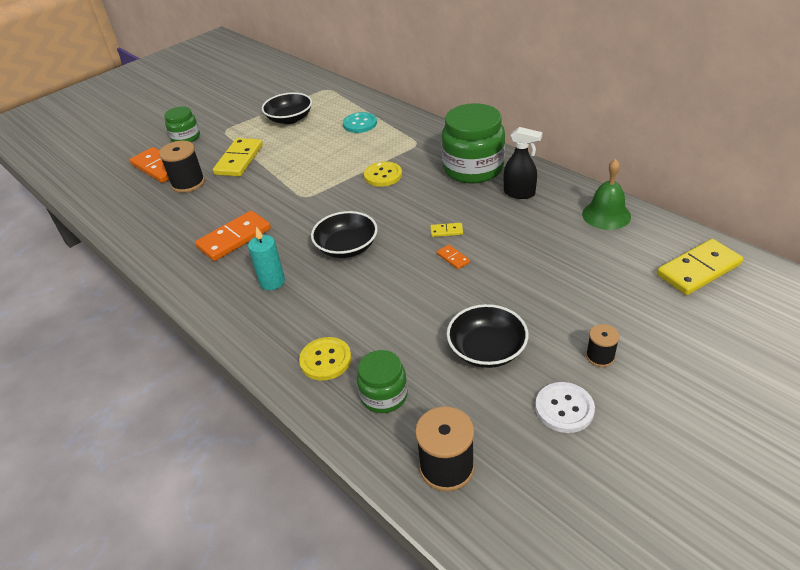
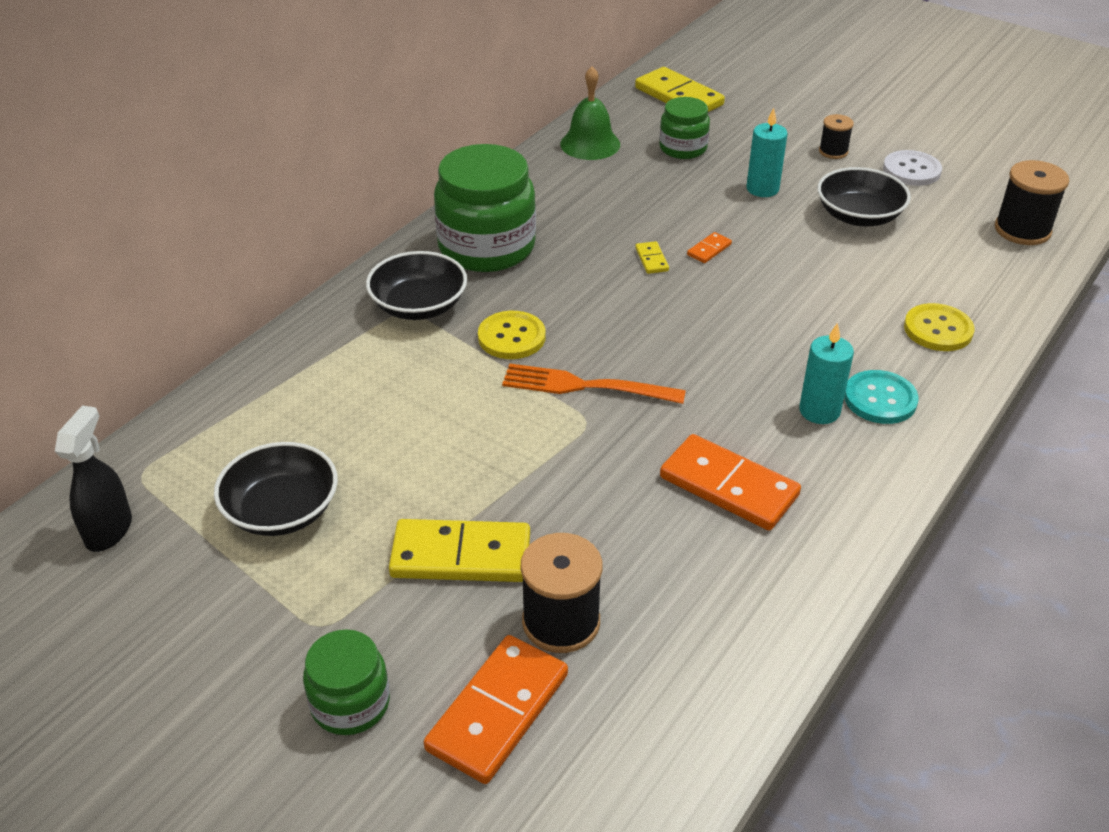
camera: 105 degrees left, 0 degrees up
black bowl [311,211,378,258] -> black bowl moved to [366,251,467,320]
turquoise button [343,112,377,133] -> turquoise button moved to [844,370,919,424]
green jar [357,350,408,413] -> green jar moved to [659,97,710,159]
black spray bottle [504,127,542,199] -> black spray bottle moved to [55,405,132,552]
none -> orange fork [502,364,686,404]
none -> turquoise candle [746,108,788,197]

